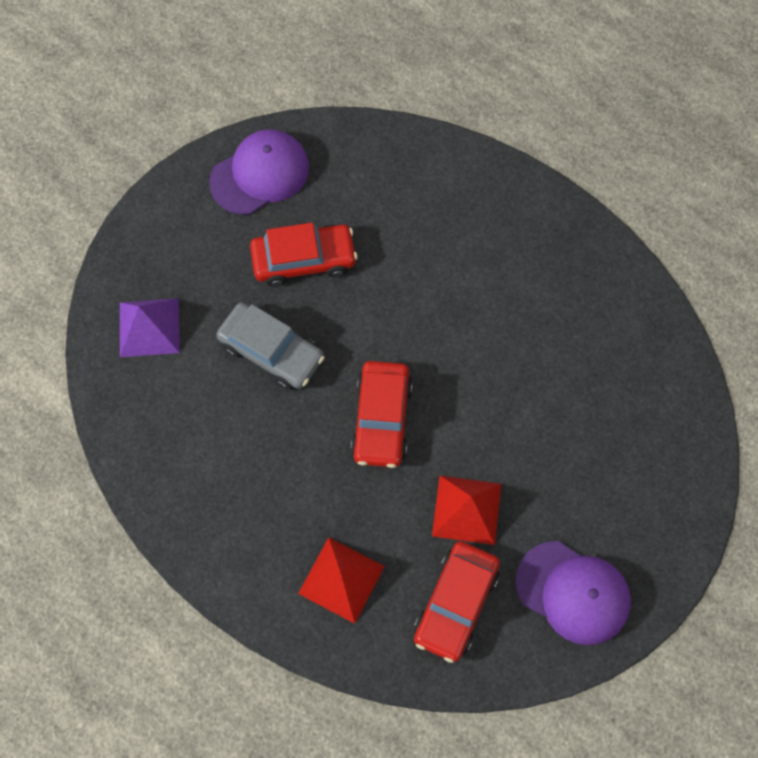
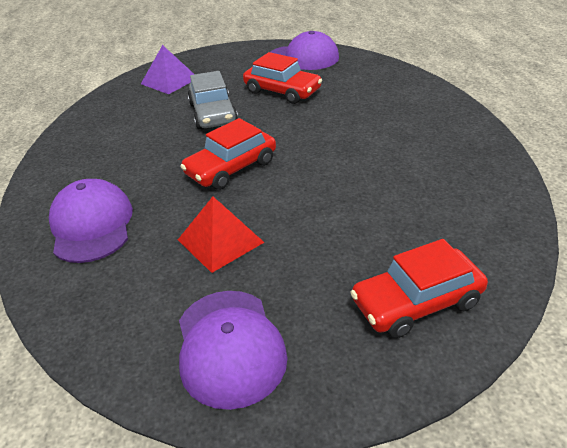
camera: 45 degrees right, 30 degrees down
red pyramid [298,537,385,624] -> purple cap [49,179,133,263]
red car [414,541,500,663] -> red car moved to [350,239,488,338]

